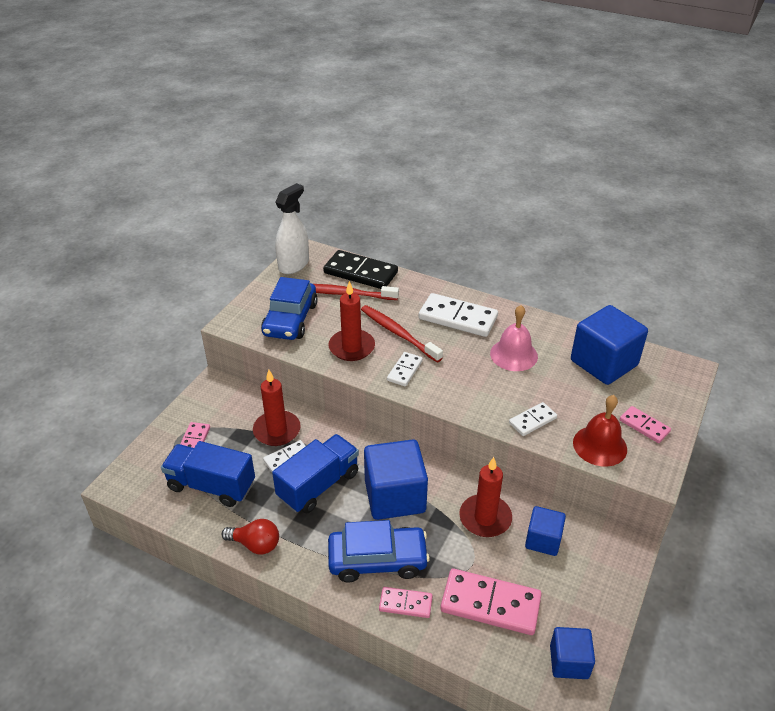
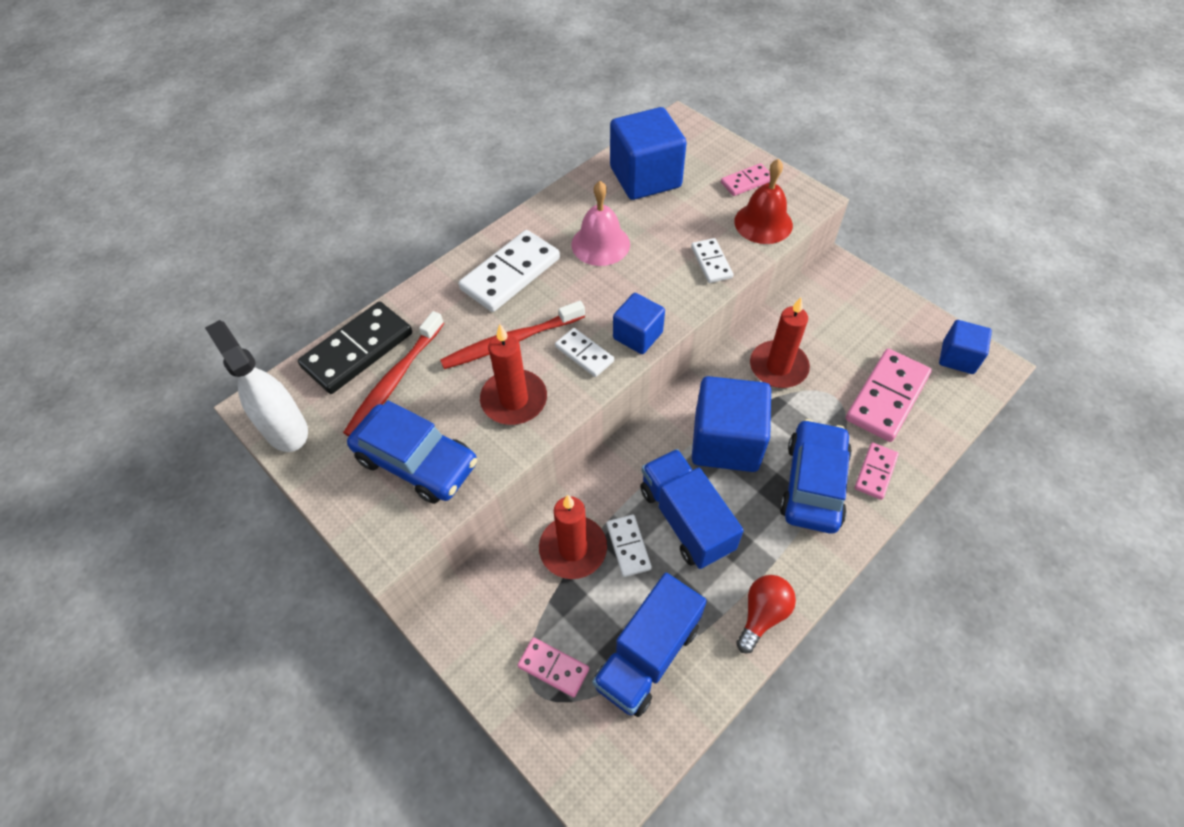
camera: 70 degrees left, 15 degrees up
blue cube [525,506,566,556] -> blue cube moved to [613,293,665,354]

